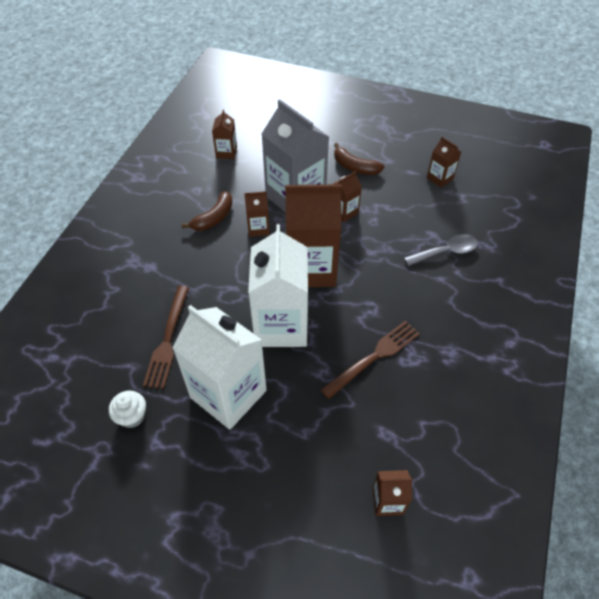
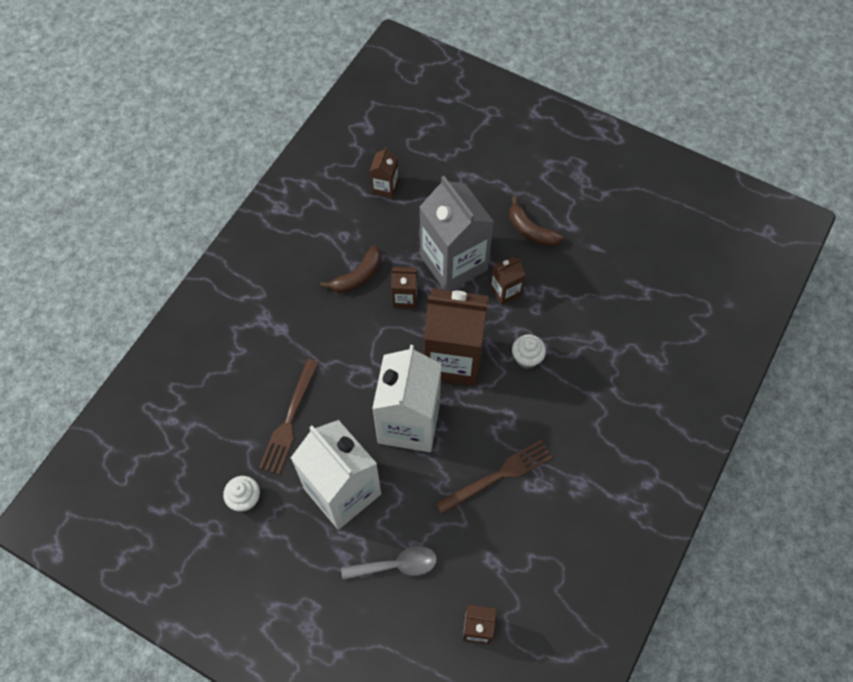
camera: 10 degrees right, 10 degrees up
grey spoon [404,234,478,266] -> grey spoon moved to [341,546,437,580]
brown carton [427,137,461,188] -> none
none -> white cupcake [512,334,546,369]

